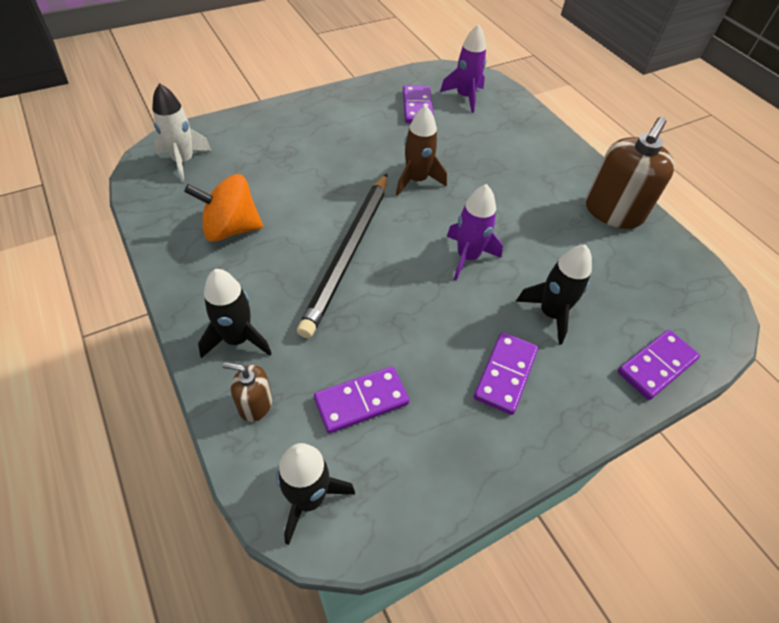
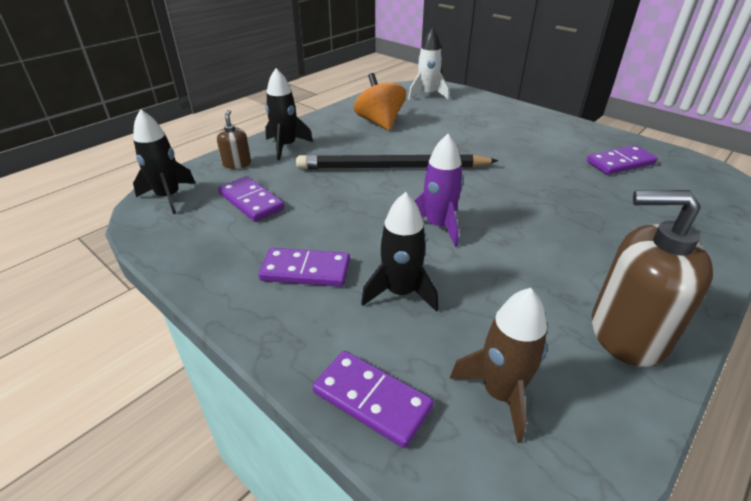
camera: 75 degrees right, 15 degrees down
brown rocket [396,105,447,196] -> brown rocket moved to [449,288,547,443]
purple rocket [440,24,487,113] -> none

